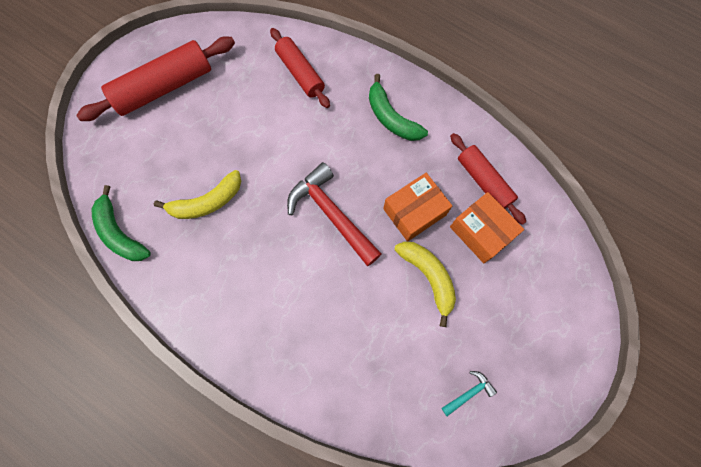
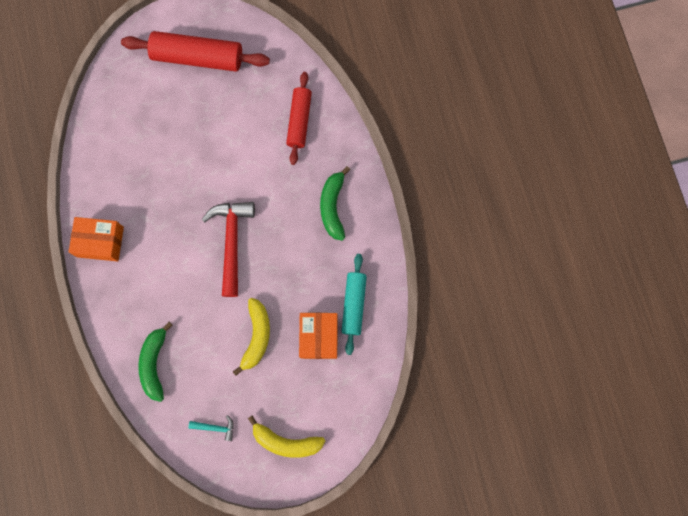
camera: 40 degrees right, 5 degrees up
green banana [91,185,151,261] -> green banana moved to [138,322,173,402]
yellow banana [154,170,241,219] -> yellow banana moved to [248,415,325,458]
orange box [383,173,452,241] -> orange box moved to [69,217,124,261]
red rolling pin [450,133,526,225] -> turquoise rolling pin [341,254,367,355]

